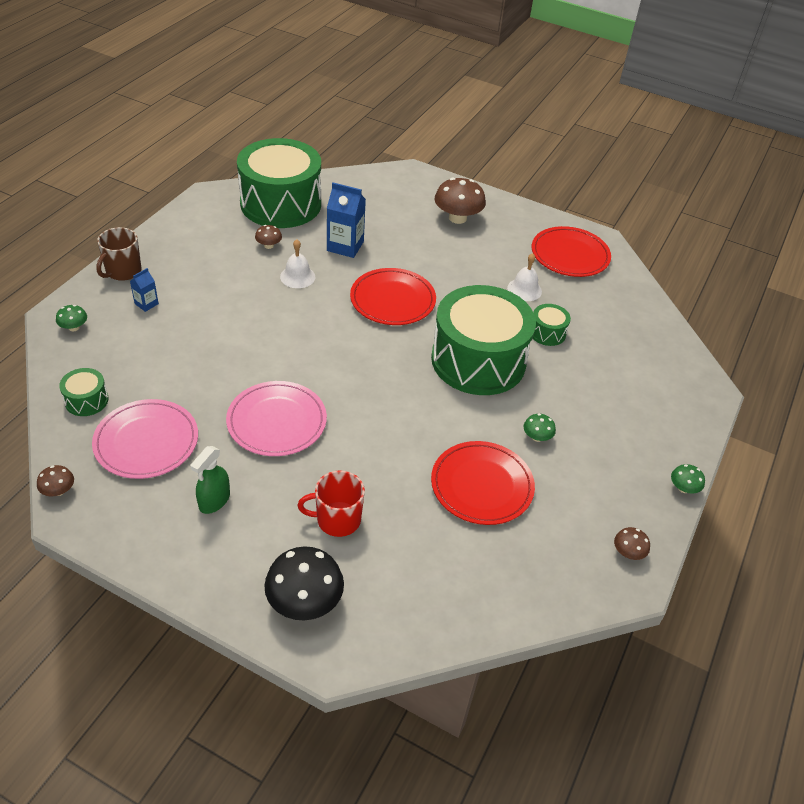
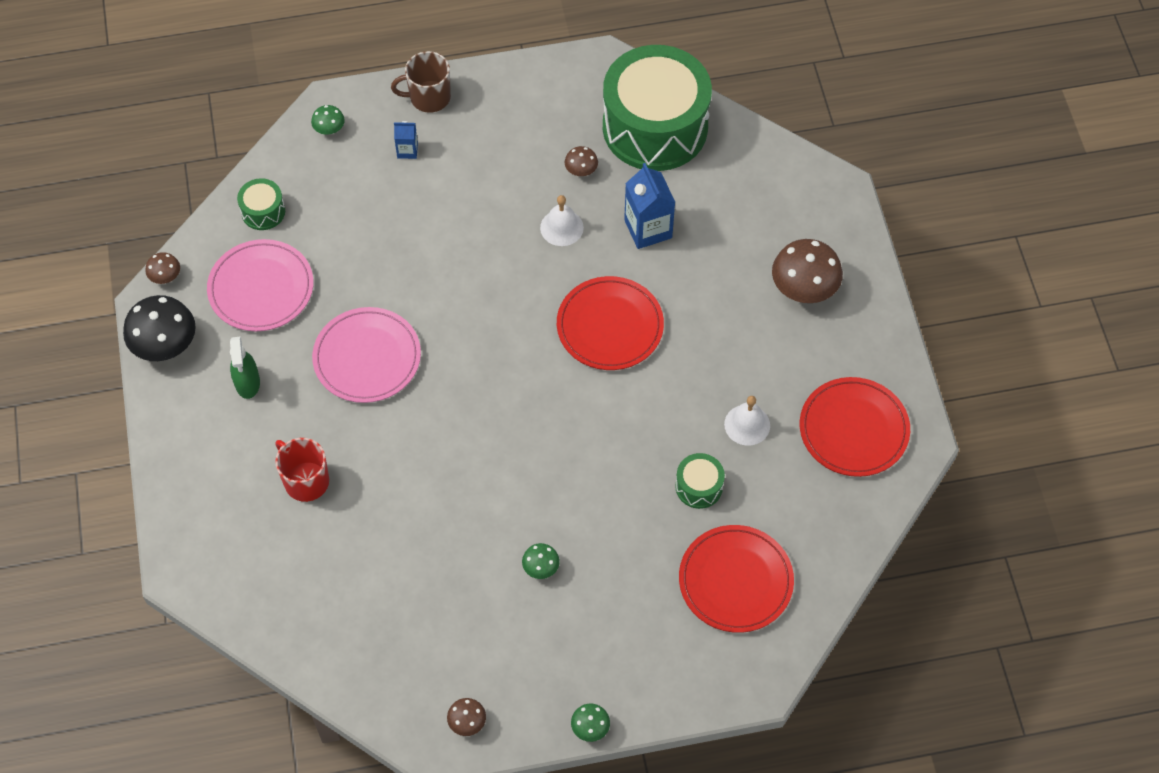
camera: 55 degrees right, 15 degrees up
green spray bottle [190,446,230,514] -> green spray bottle turned 90 degrees counterclockwise [230,336,260,399]
black mushroom [264,546,344,620] -> black mushroom moved to [123,295,196,361]
green drum [431,285,536,395] -> none
red plate [431,441,535,525] -> red plate moved to [679,525,794,633]

